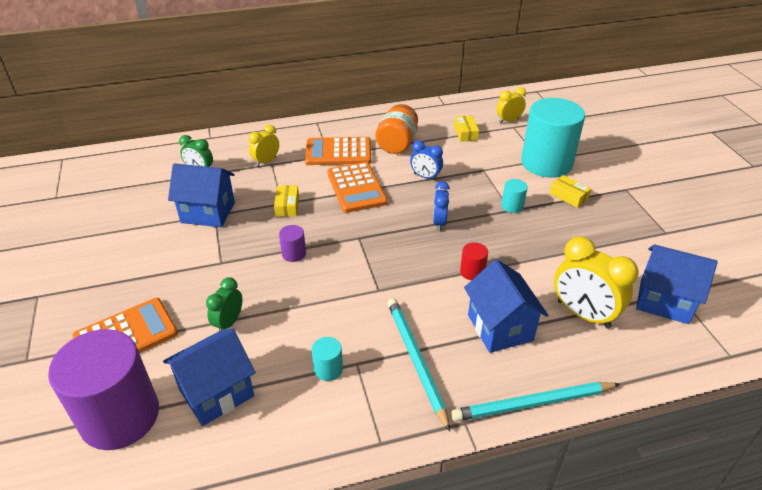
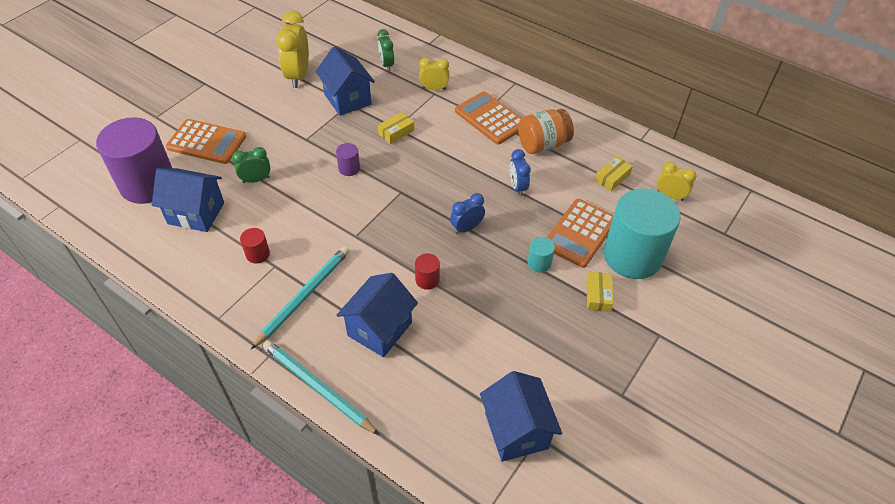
camera: 50 degrees right, 10 degrees up
turquoise cylinder [312,337,343,381] -> red cylinder [240,228,270,264]
orange calculator [327,162,387,213] -> orange calculator moved to [546,199,614,268]
yellow clock [554,236,638,329] -> yellow clock moved to [276,11,309,88]

